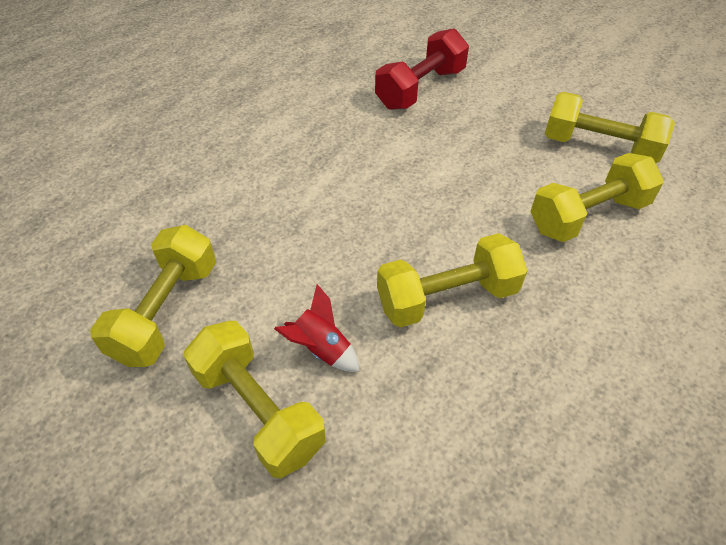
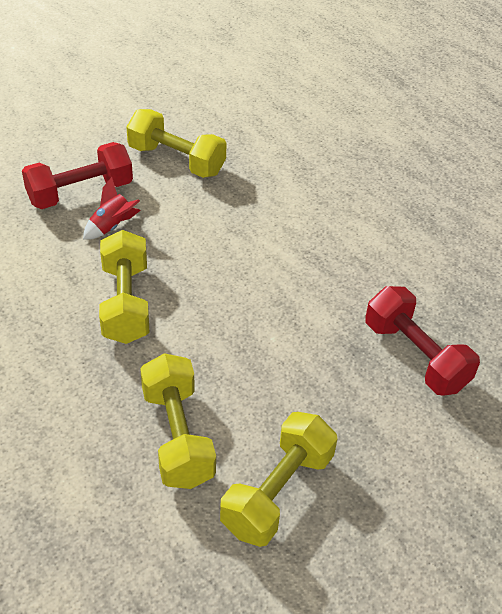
camera: 100 degrees right, 5 degrees down
yellow dumbbell [183,321,326,478] -> red dumbbell [22,142,133,209]

